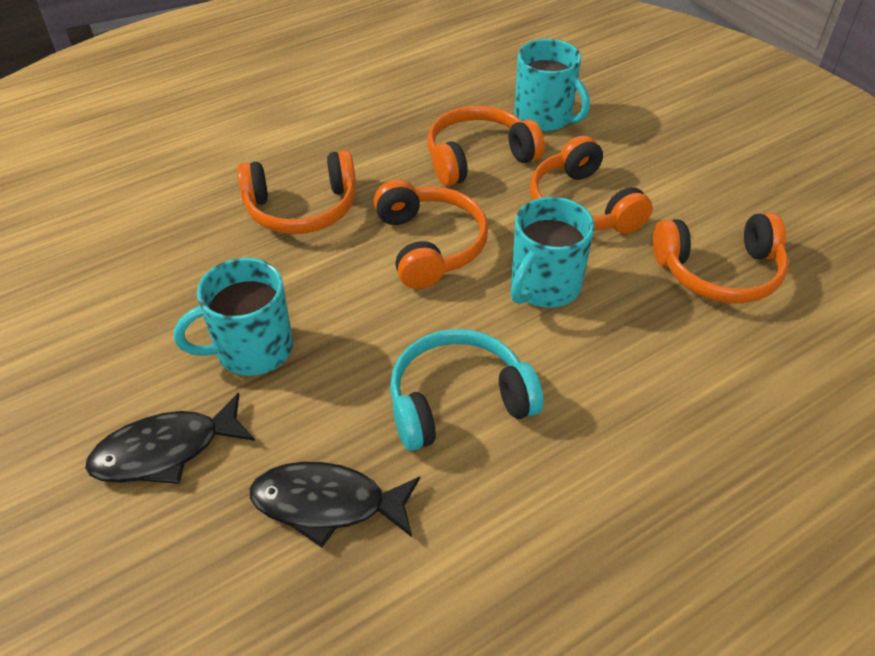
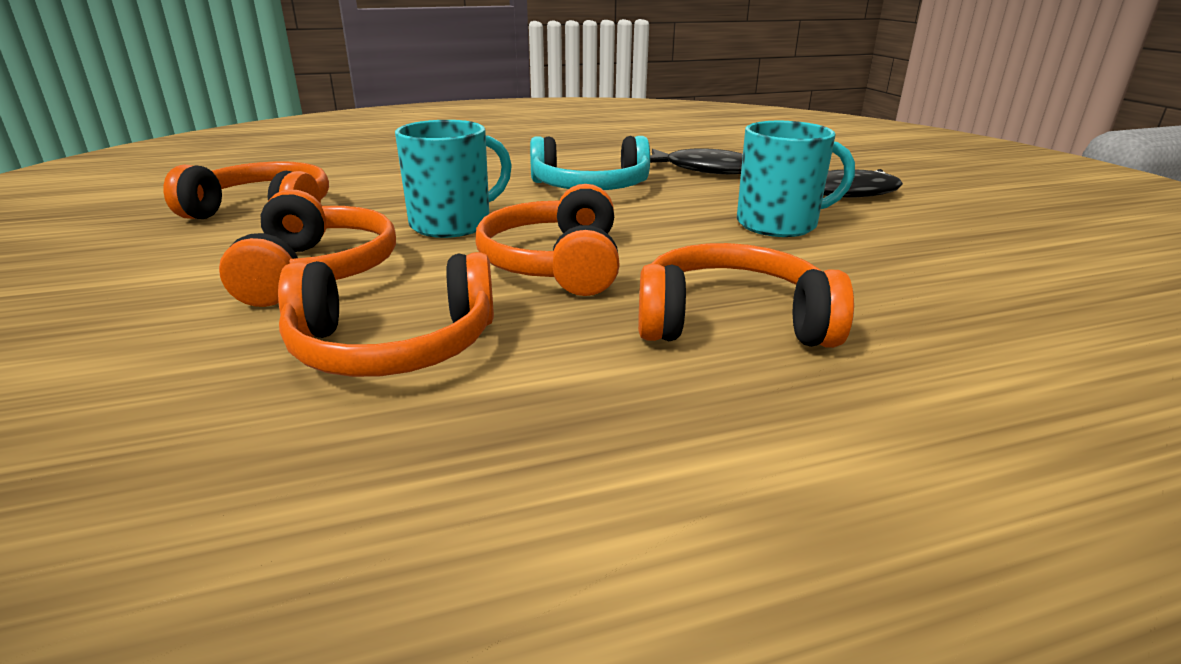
camera: 165 degrees left, 20 degrees down
turquoise mug [514,39,590,132] -> none

